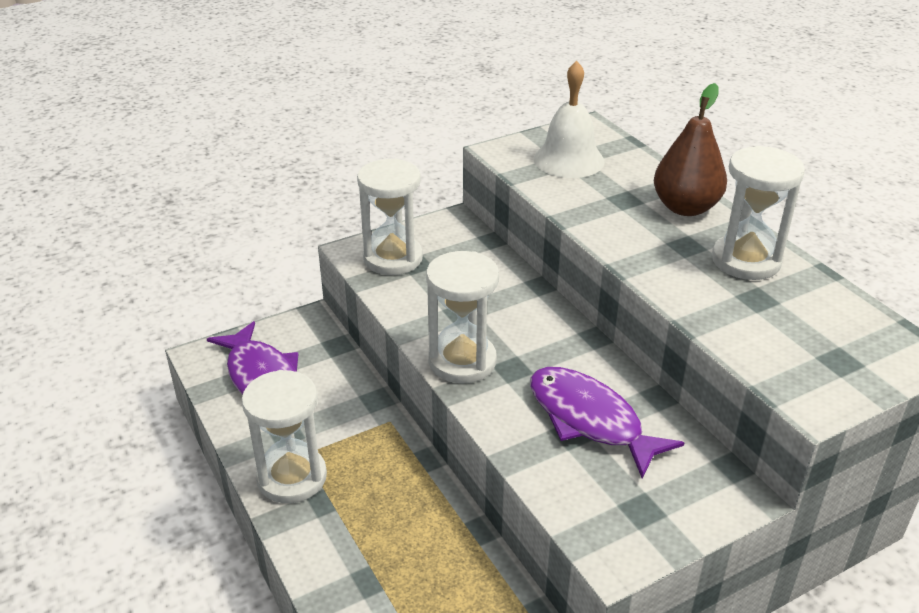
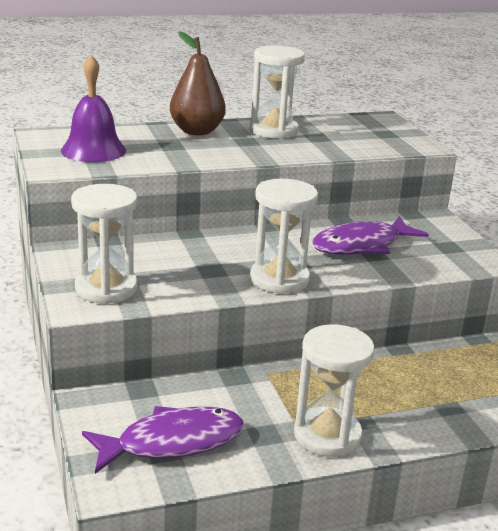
camera: 80 degrees left, 10 degrees down
white bell [534,61,605,178] -> purple bell [61,55,126,162]

